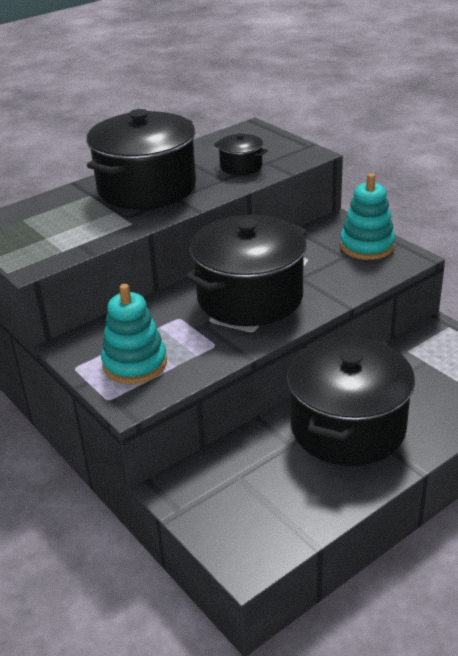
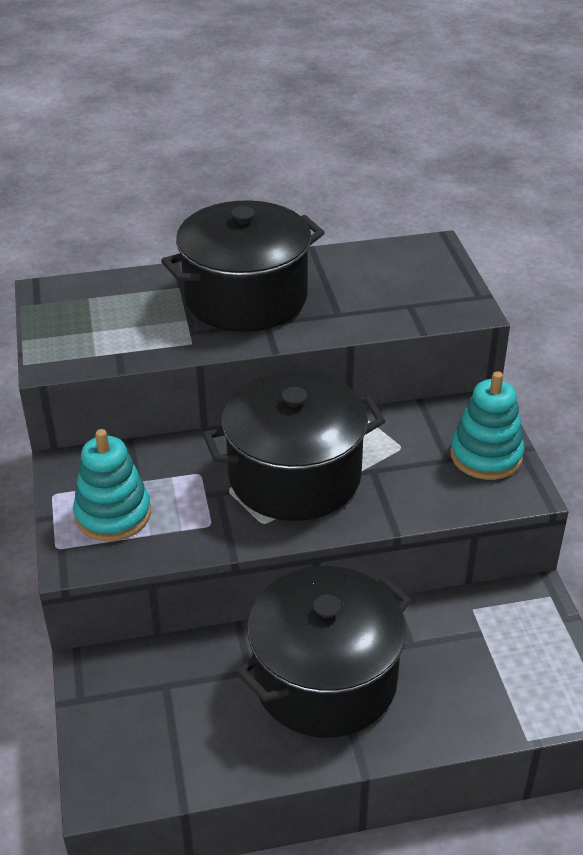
camera: 25 degrees right, 5 degrees up
black pot [214,133,268,175] -> none

